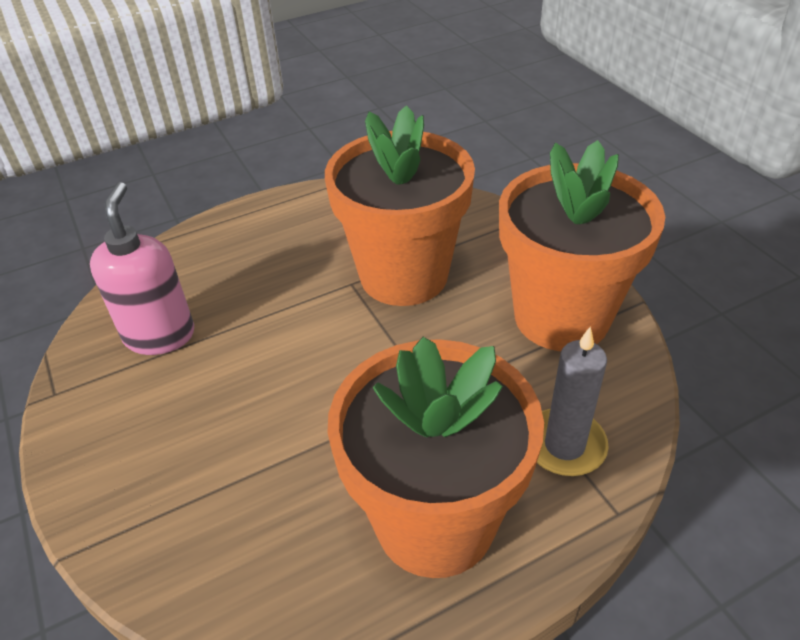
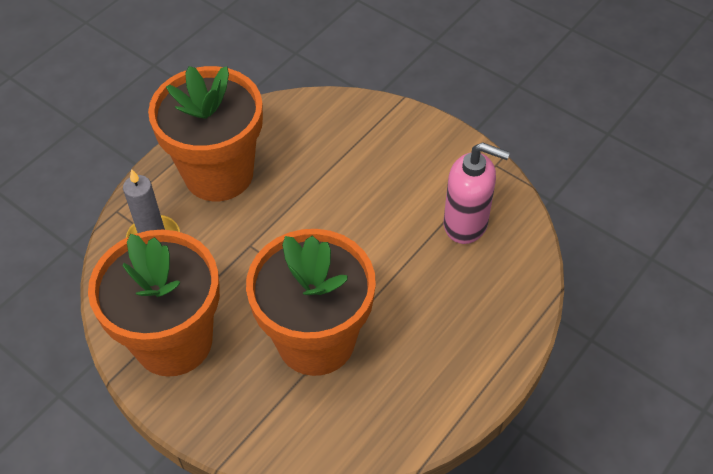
camera: 155 degrees right, 10 degrees up
pink soap dispenser [90,182,194,355] -> pink soap dispenser turned 45 degrees counterclockwise [444,142,510,244]

